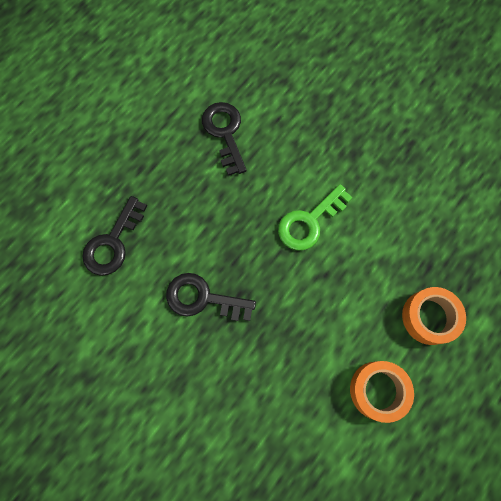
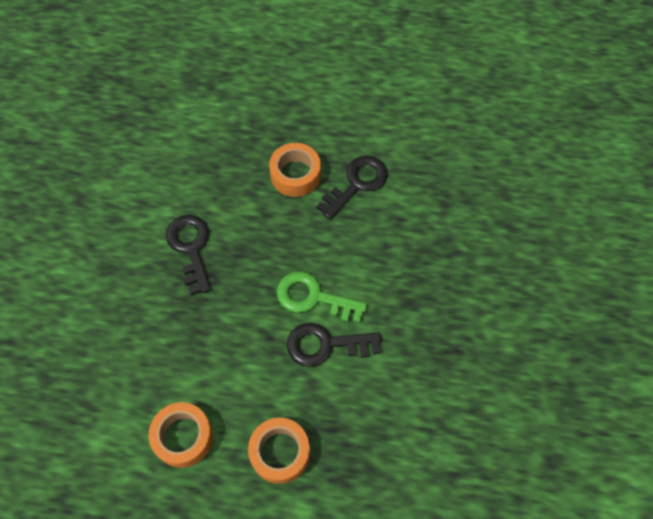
camera: 60 degrees right, 10 degrees down
black key [82,196,147,276] -> black key moved to [287,323,381,367]
none -> orange tape [269,143,321,197]

